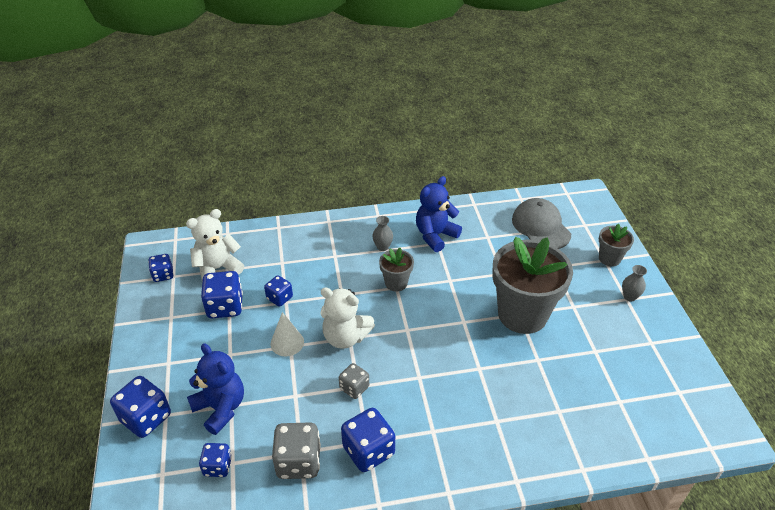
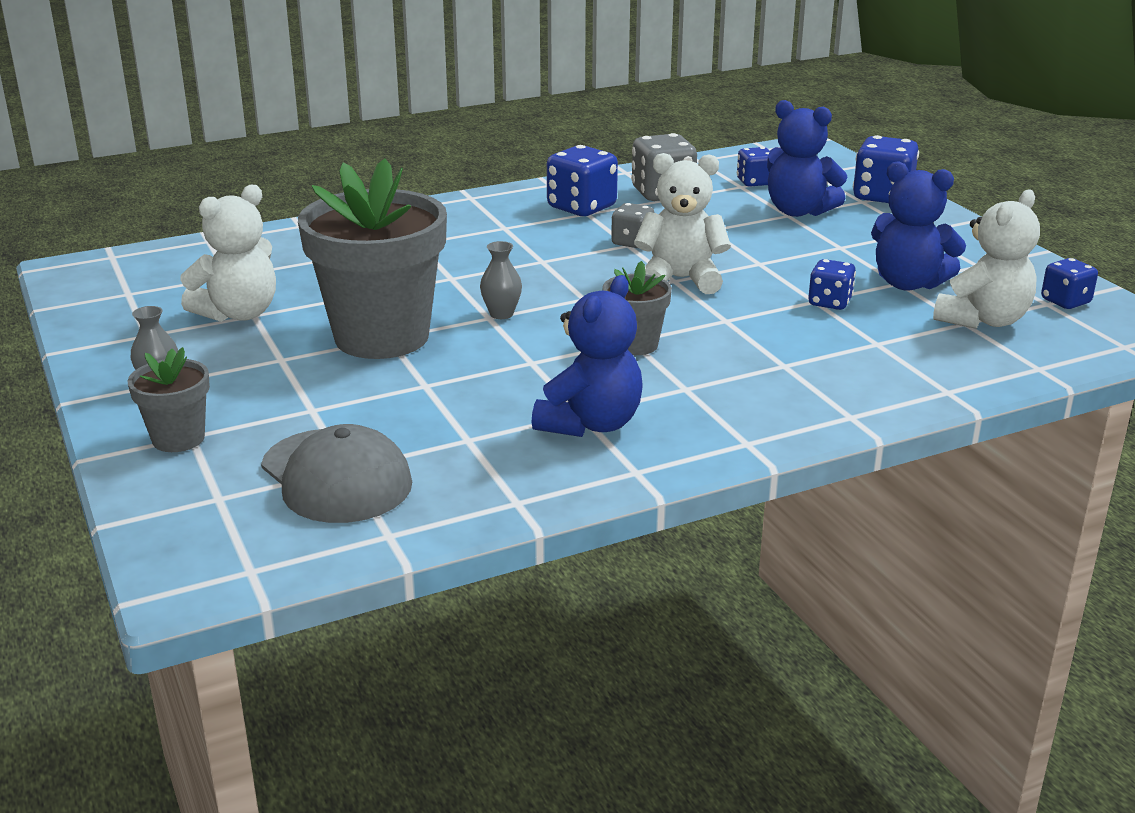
camera: 165 degrees right, 15 degrees down
blue dice [201,271,243,318] -> blue teddy bear [871,161,966,291]
white cone [271,312,304,356] -> none
grey vase [372,216,393,251] -> grey vase moved to [480,241,522,319]
none -> white teddy bear [180,185,276,322]

